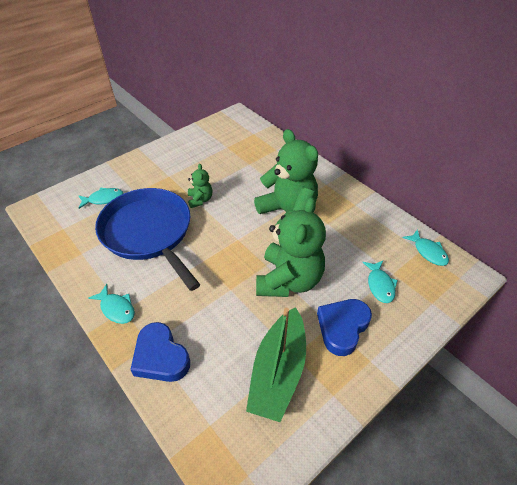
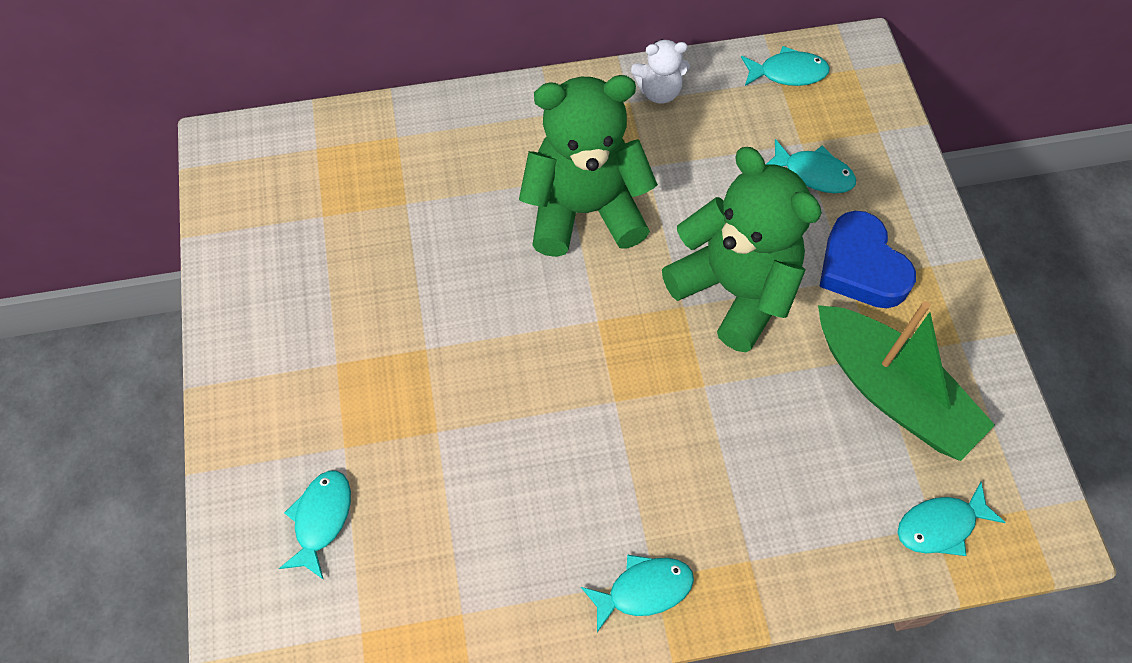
camera: 60 degrees left, 15 degrees up
blue pan [95,188,200,291] -> none
blue heart [130,322,190,382] -> none
green teddy bear [188,164,212,208] -> none
none -> white teddy bear [631,39,690,104]
none -> turquoise fish [898,482,1006,556]

